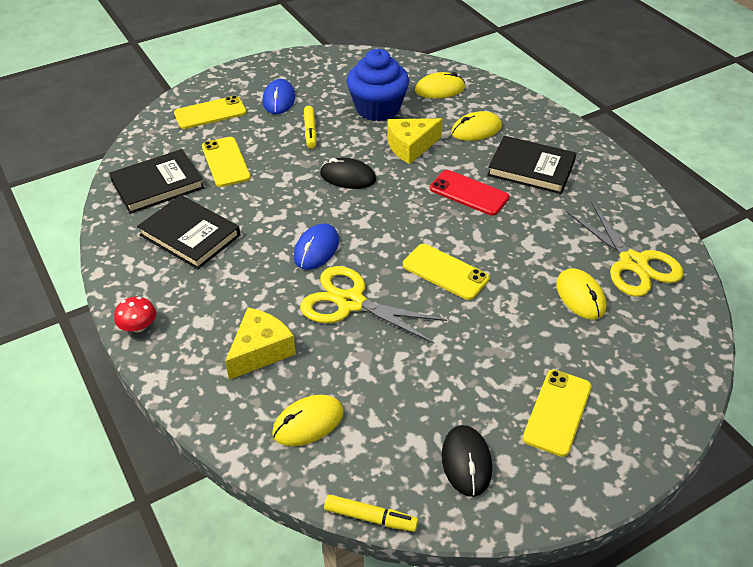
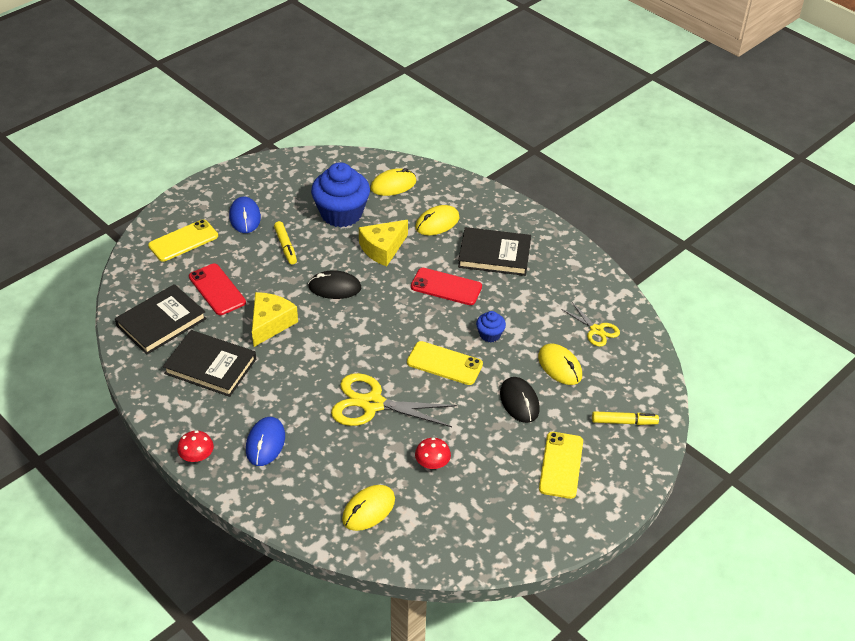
camera: 15 degrees left, 0 degrees up
yellow phone [202,137,251,187] -> red phone [189,264,246,315]
yellow cheese [225,308,296,380] -> yellow cheese moved to [252,292,298,347]
blue mouse [294,224,339,270] -> blue mouse moved to [246,417,285,466]
yellow marker [324,495,418,532] -> yellow marker moved to [592,411,659,425]
black mouse [442,425,492,497] -> black mouse moved to [500,377,540,423]
yellow scissors [566,201,684,297] -> yellow scissors [561,302,620,347], size x0.56
none -> red mushroom [415,437,451,469]
none -> blue cupcake [476,311,506,342]

